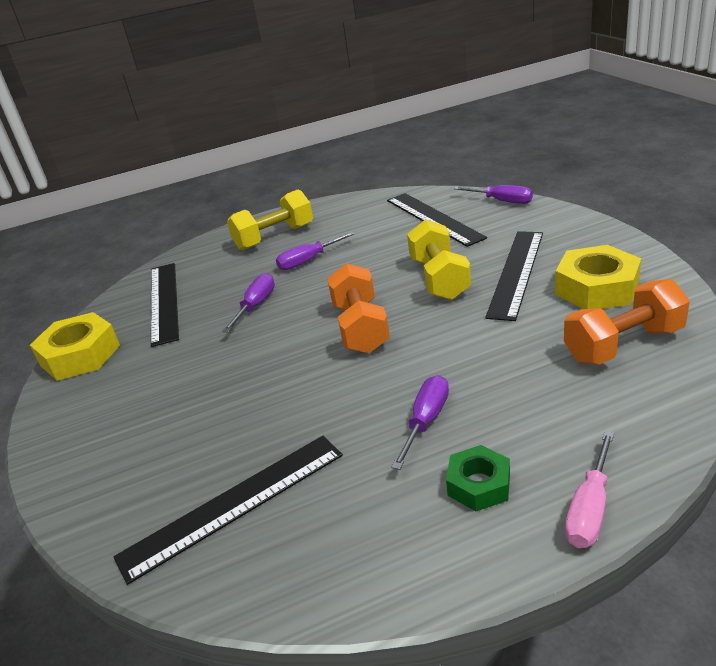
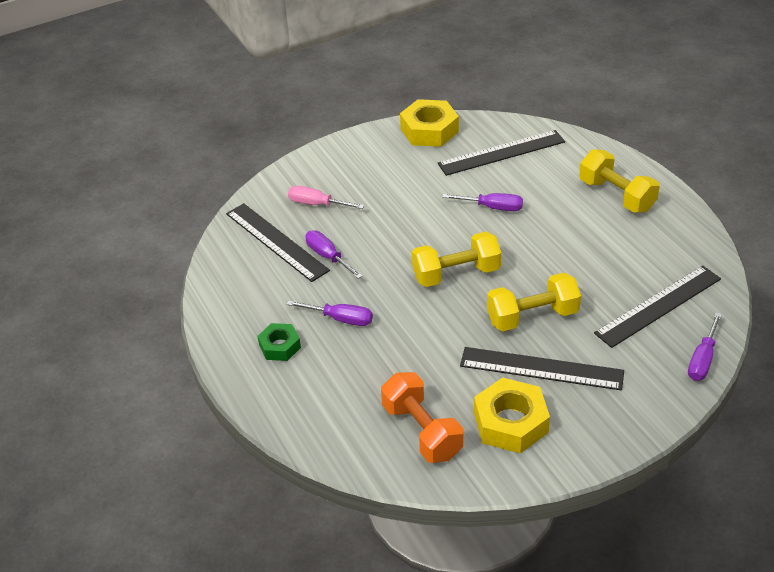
camera: 80 degrees right, 10 degrees up
purple screwdriver [276,232,355,270] -> purple screwdriver moved to [305,230,362,279]
orange dumbbell [327,263,390,354] -> yellow dumbbell [412,232,501,287]
pink screwdriver [565,431,614,548] -> pink screwdriver moved to [288,186,364,209]

